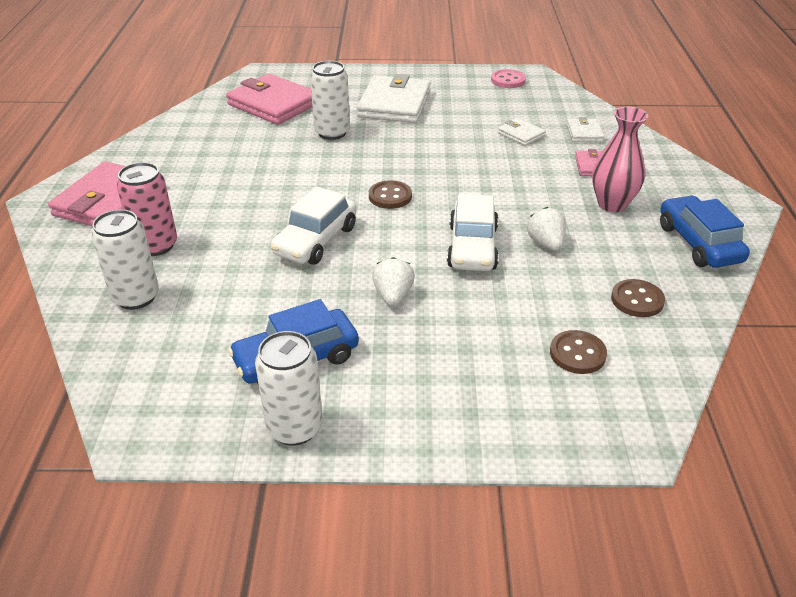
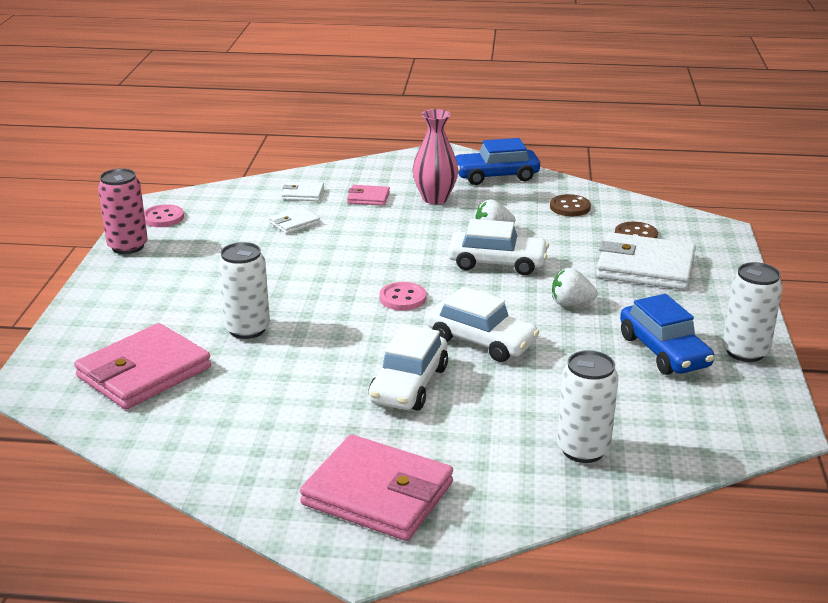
camera: 85 degrees left, 10 degrees down
pink can [117,162,177,256] -> pink can moved to [98,168,147,254]
white wallet [357,74,431,123] -> white wallet moved to [596,232,696,290]
brown button [369,180,412,209] -> pink button [379,282,426,310]
none -> white car [368,324,448,410]

